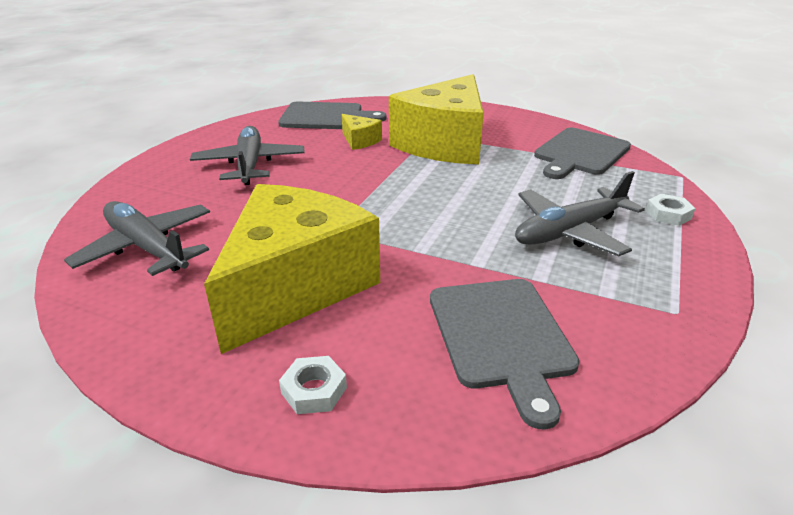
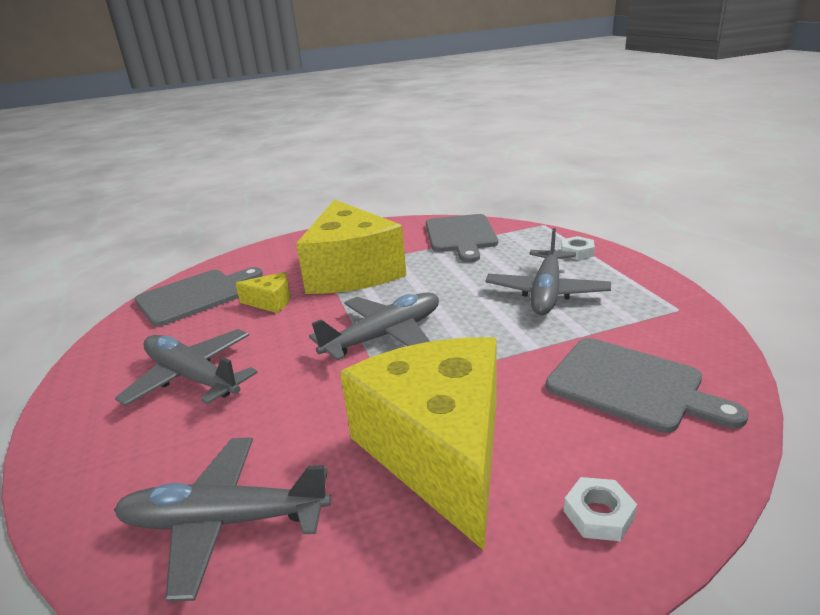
camera: 40 degrees left, 5 degrees down
none -> grey plane [309,292,439,360]

